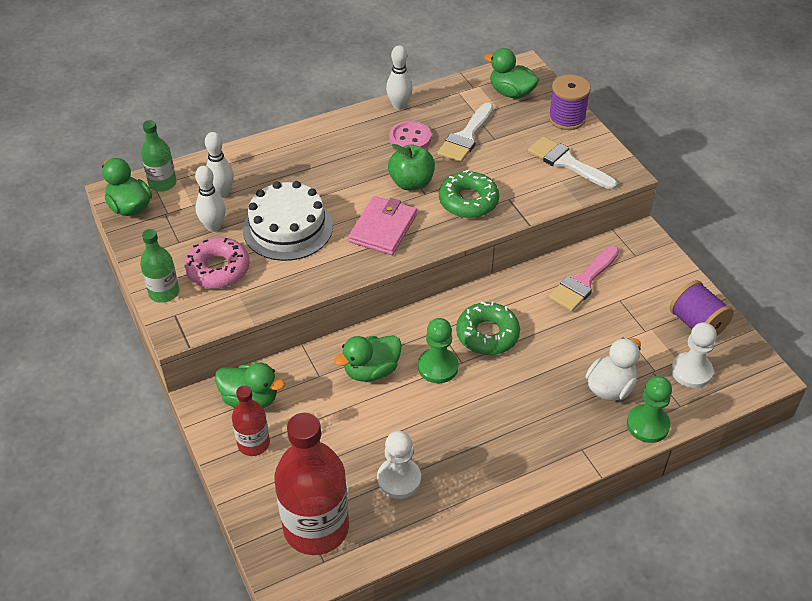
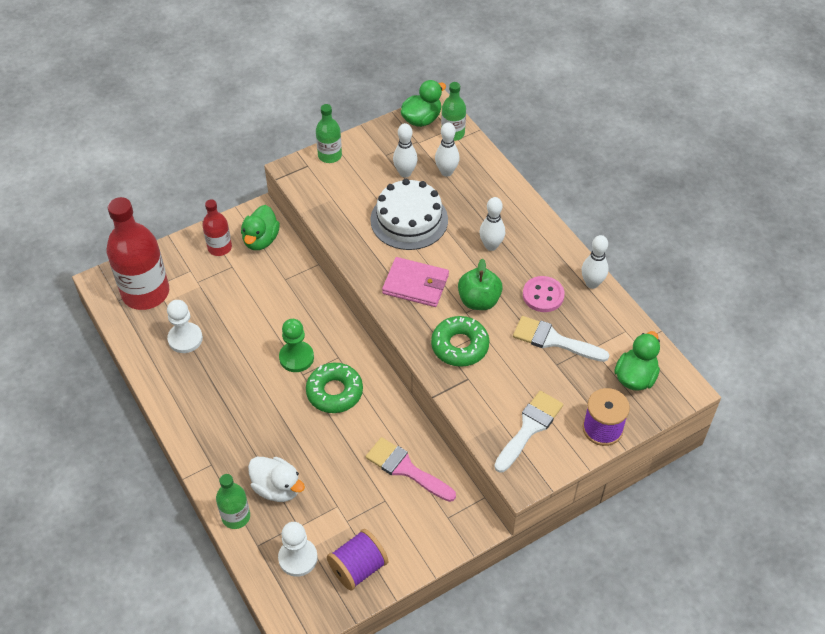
camera: 85 degrees right, 5 degrees up
pink donut [184,237,250,289] -> none
green duck [334,335,402,382] -> none
green pawn [627,376,672,443] -> green bottle [216,474,250,529]
none -> white bowling pin [479,197,505,251]

